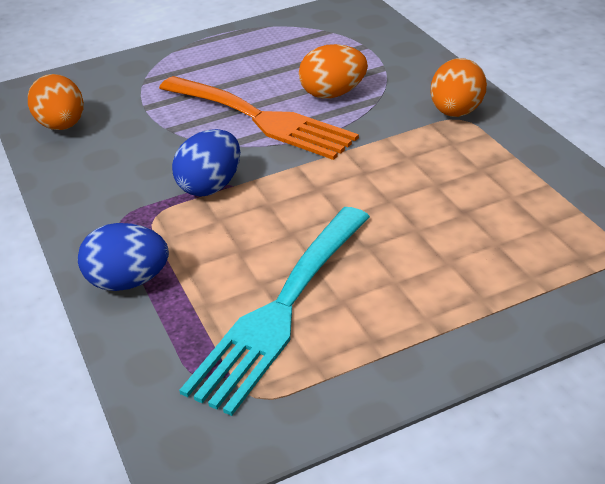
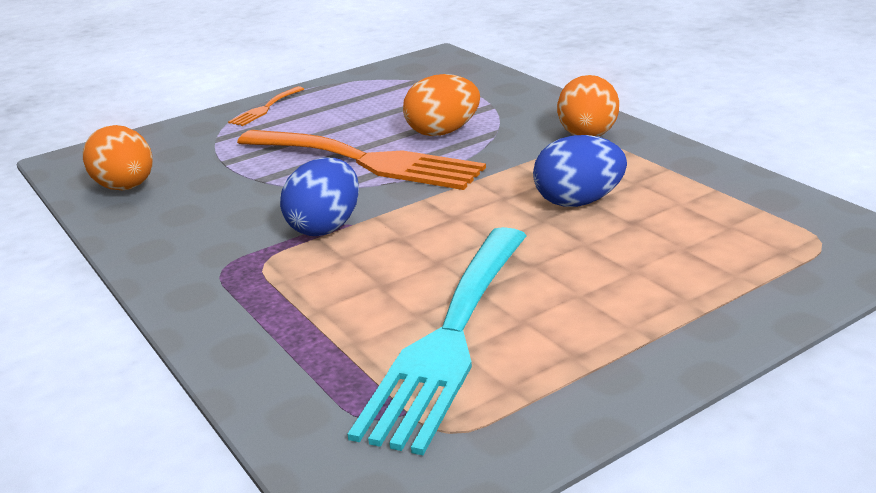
camera: 10 degrees left, 10 degrees down
blue egg [78,223,169,291] -> blue egg moved to [533,135,627,207]
none -> orange fork [228,86,304,126]

